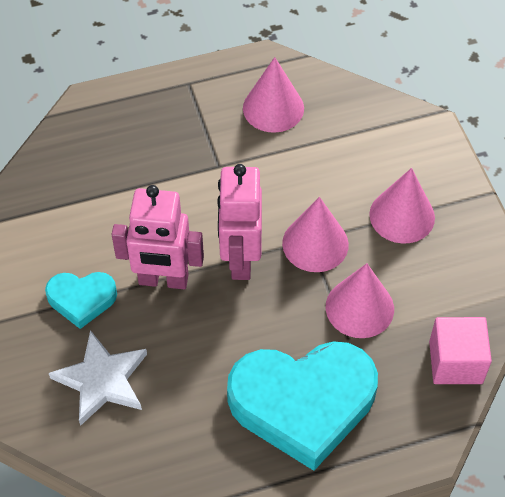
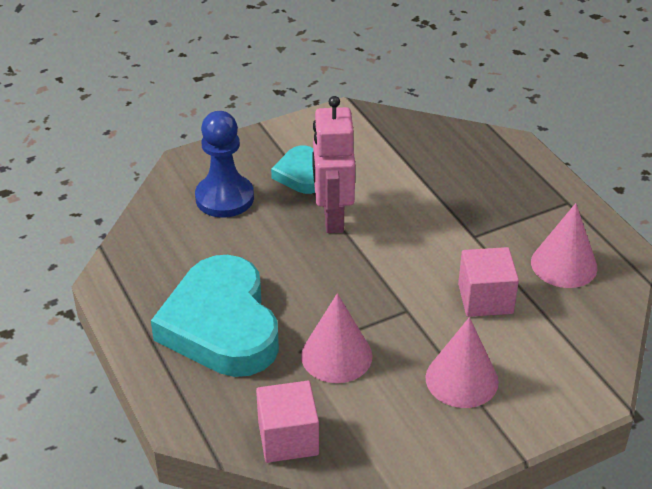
camera: 80 degrees right, 15 degrees down
white star [49,330,147,426] -> blue pawn [195,111,254,218]
pink robot [217,164,262,280] -> none
pink cone [282,197,349,272] -> none
none -> pink cube [458,247,519,317]

